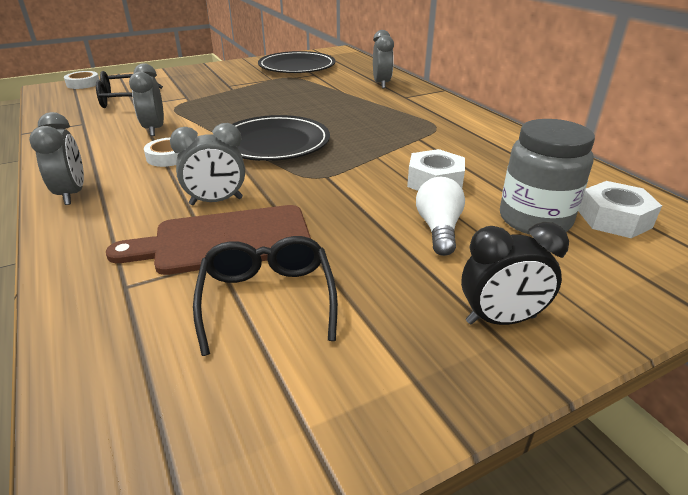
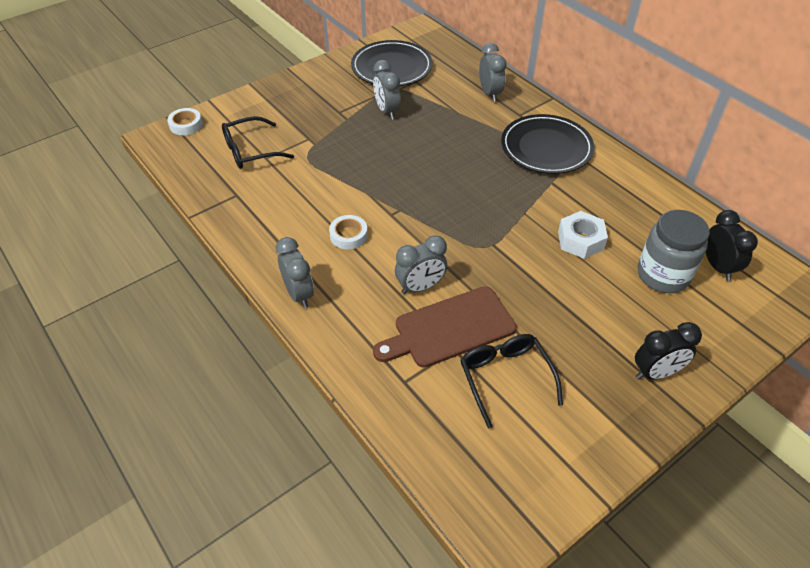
camera: 10 degrees left, 15 degrees up
grey clock [129,63,164,136] -> grey clock moved to [373,60,401,120]
black plate [233,115,330,161] -> black plate moved to [501,114,594,174]
white light bulb [416,177,465,256] -> none
white nut [578,181,662,238] -> black clock [706,210,758,281]

